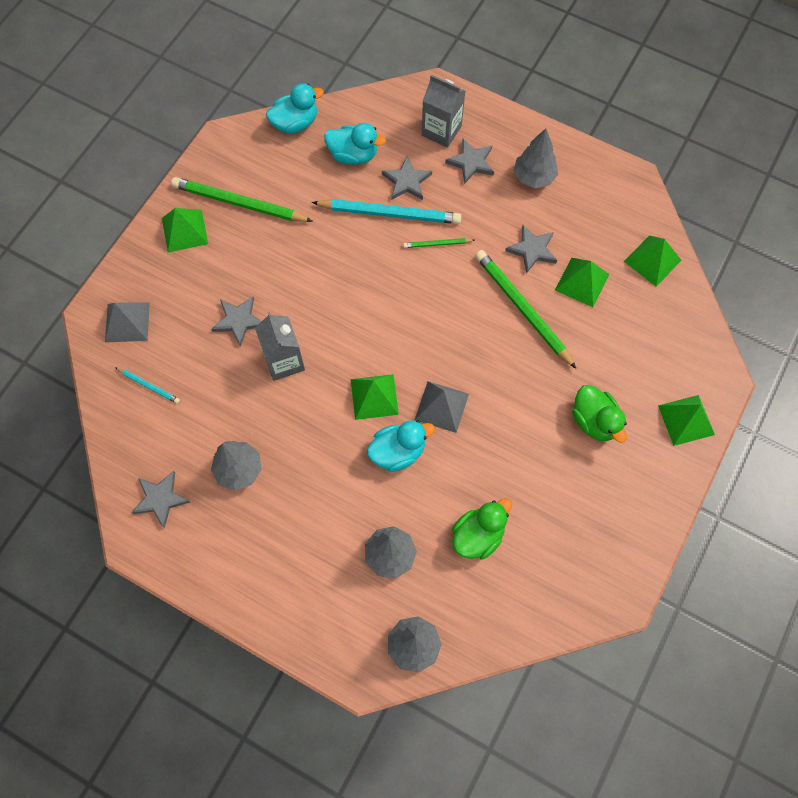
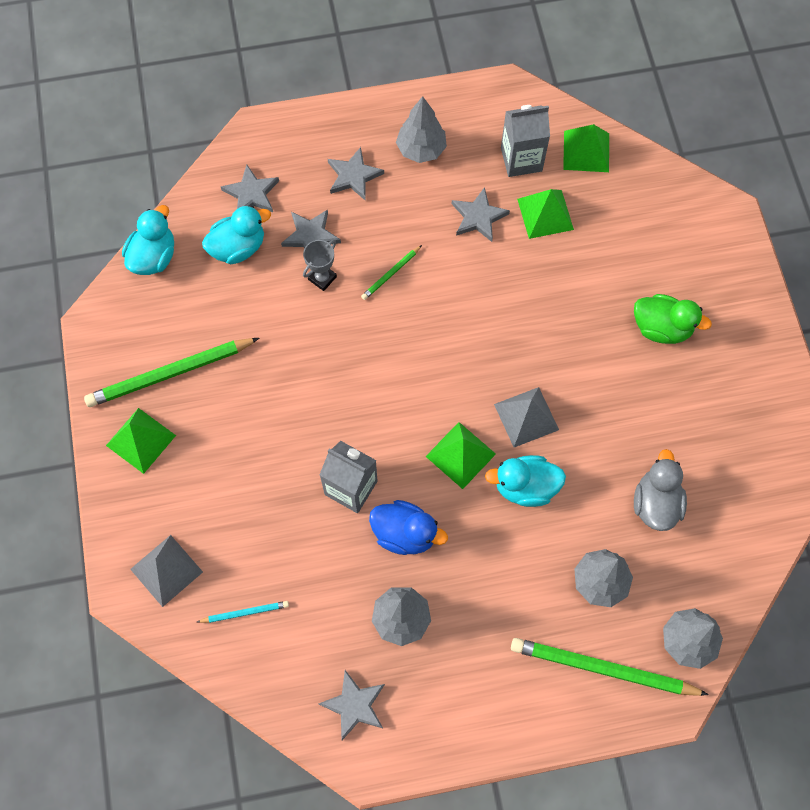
camera: 40 degrees left, 0 degrees up
grey star [211,296,262,347] -> grey star moved to [221,164,279,212]
turquoise pencil [311,199,461,224] -> grey trophy [303,240,337,291]
turquoise duck [367,420,435,472] -> turquoise duck turned 120 degrees counterclockwise [485,455,566,507]
grey carton [422,75,465,148] -> grey carton moved to [501,105,550,177]
green duck [452,498,512,560] -> grey duck [634,449,687,531]
green pencil [475,250,577,369] -> green pencil moved to [511,638,709,696]
green pyramid [658,395,715,446] -> none
none -> blue duck [369,500,448,555]

